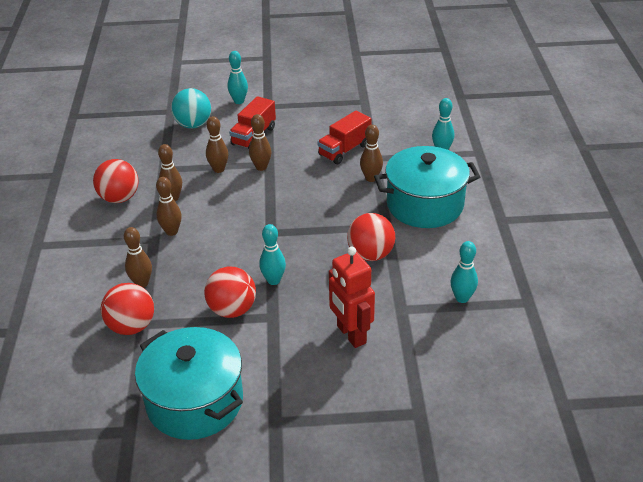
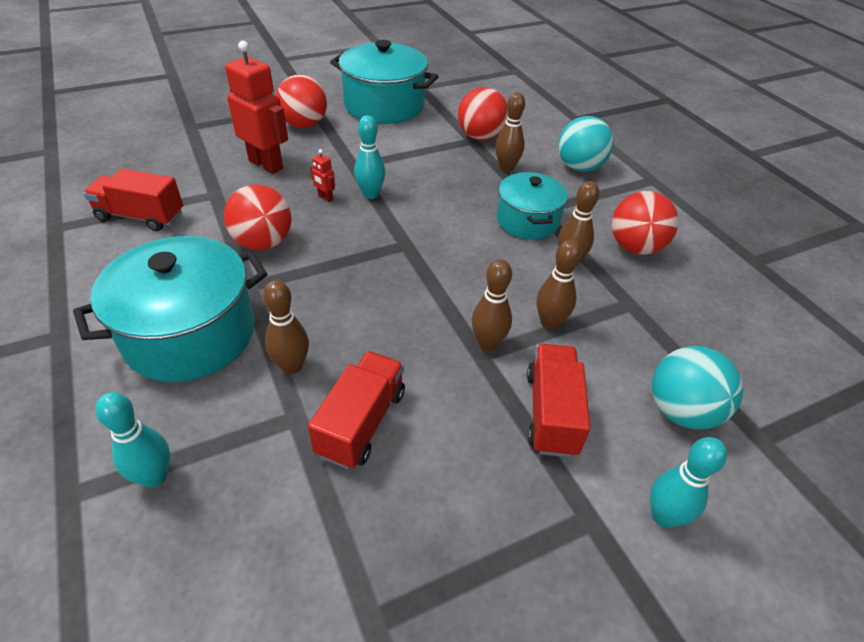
camera: 155 degrees right, 5 degrees up
brown bowling pin [156,177,182,236] -> turquoise pot [497,172,568,239]
red ball [204,266,256,318] -> red ball moved to [276,75,327,128]
turquoise bowling pin [450,241,478,303] -> red truck [83,168,183,231]
none -> red robot [310,149,335,202]
none -> turquoise ball [558,116,614,172]

